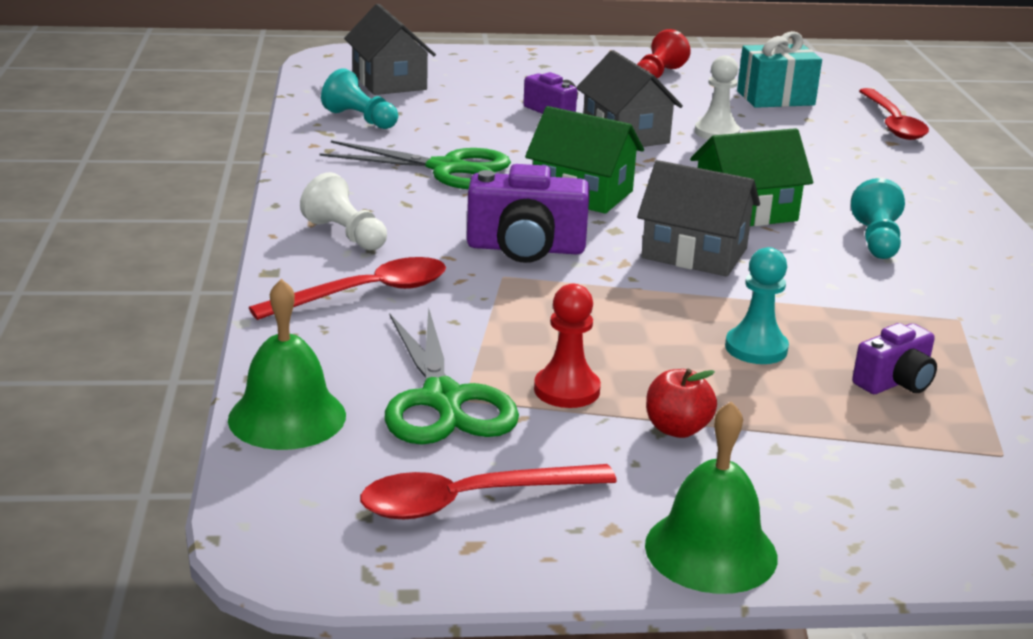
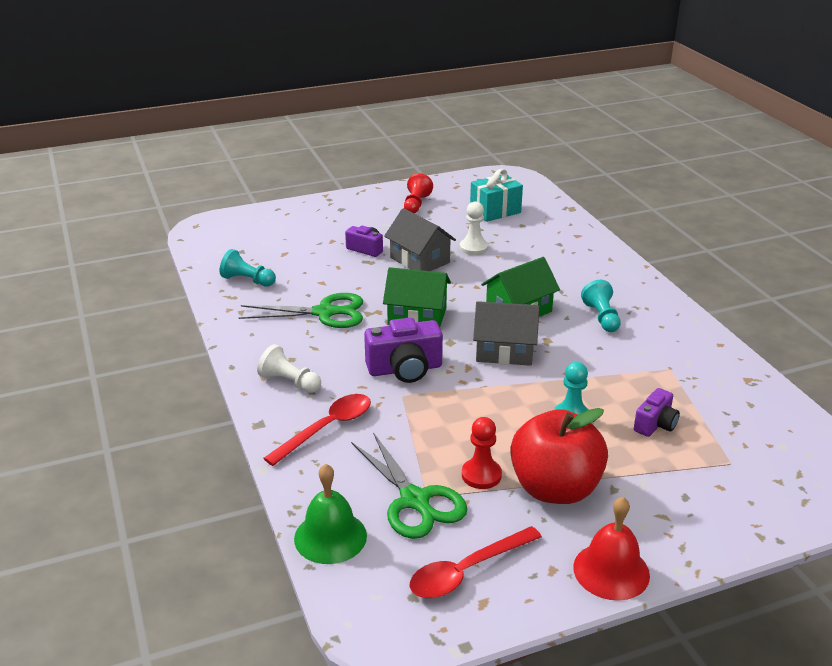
camera: 15 degrees left, 5 degrees up
grey house [344,4,436,95] -> none
green bell [645,401,778,594] -> red bell [573,497,650,601]
red apple [646,369,717,438] -> red apple [510,408,608,504], size x2.28
red spoon [859,88,929,140] -> none

